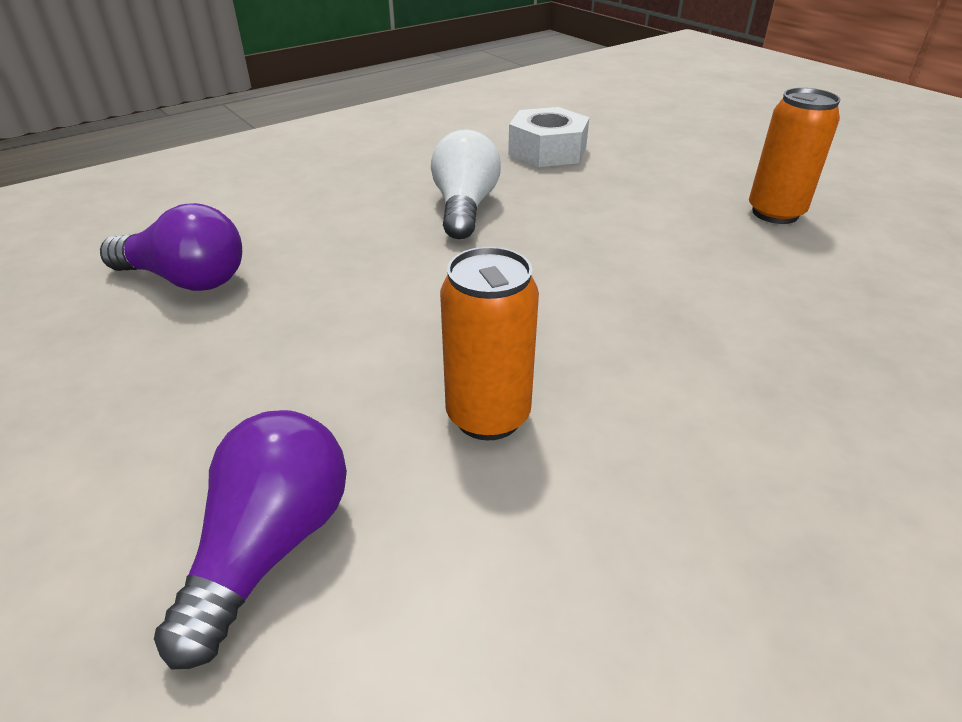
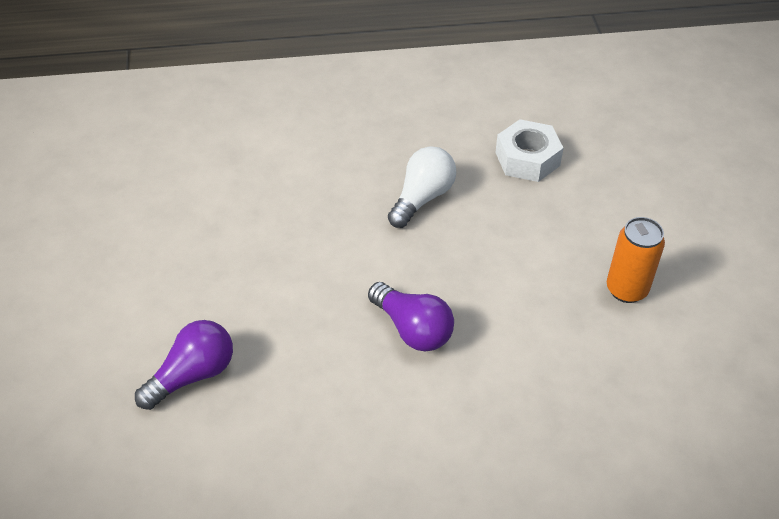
camera: 30 degrees right, 10 degrees up
purple light bulb [100,203,242,291] -> purple light bulb moved to [368,282,454,352]
orange can [440,247,539,440] -> none

